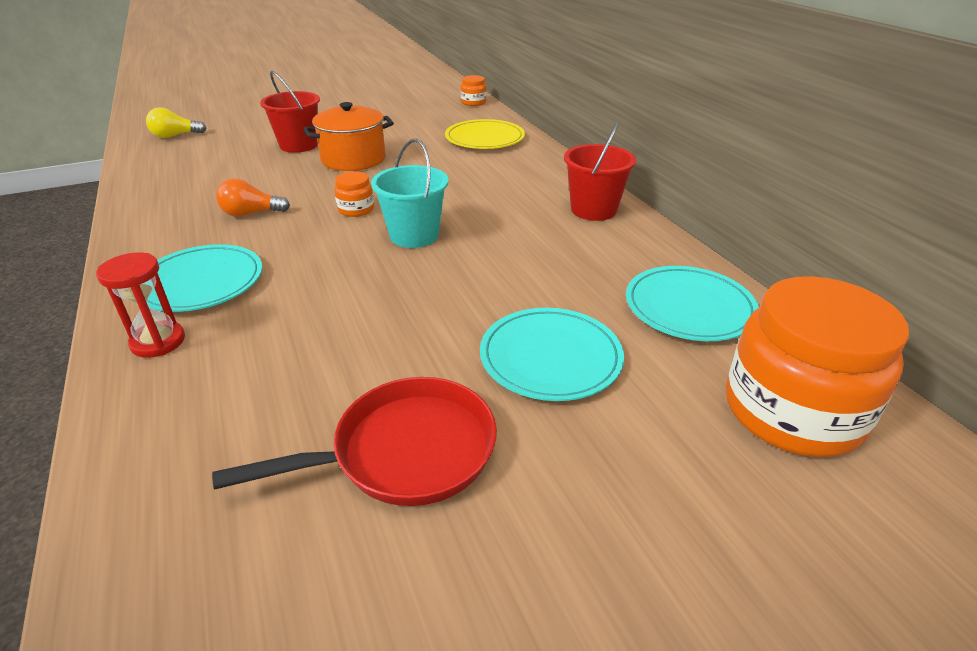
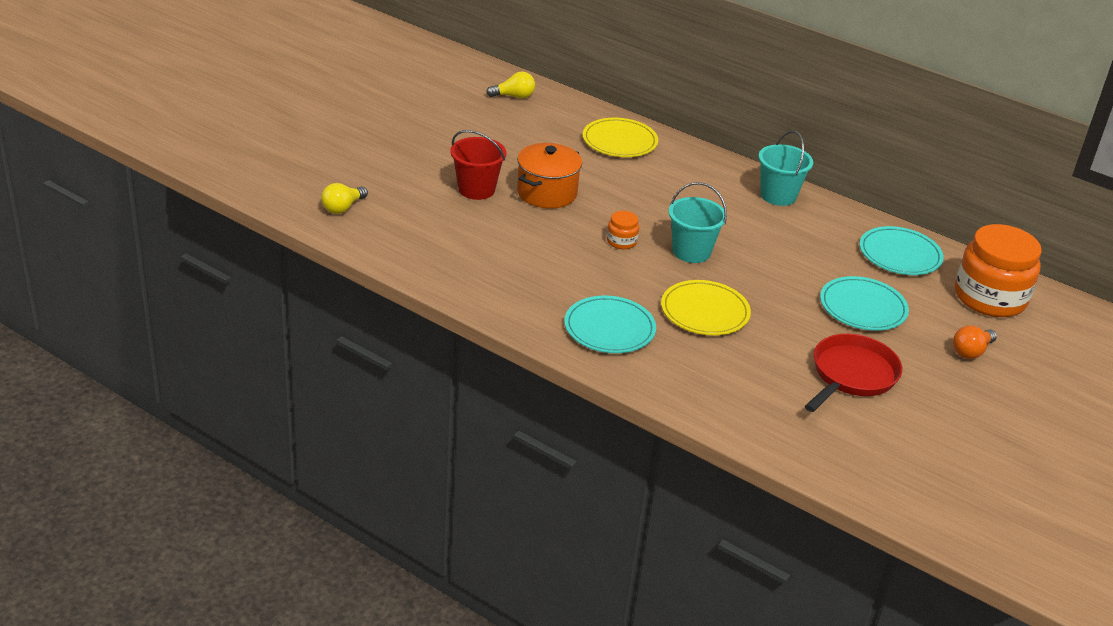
camera: 35 degrees left, 0 degrees up
red hourglass [96,252,185,358] -> none
orange light bulb [216,178,290,217] -> orange light bulb moved to [953,325,997,359]
orange jar [461,75,487,106] -> none
red bucket [564,121,636,221] -> turquoise bucket [758,130,813,206]
none -> yellow light bulb [486,71,535,98]
none -> yellow plate [661,280,751,335]

